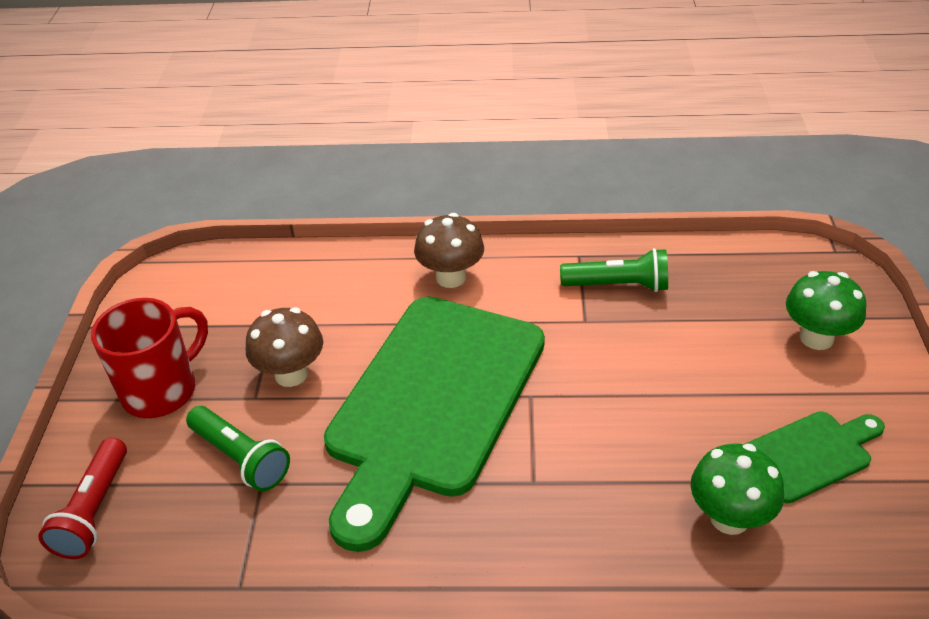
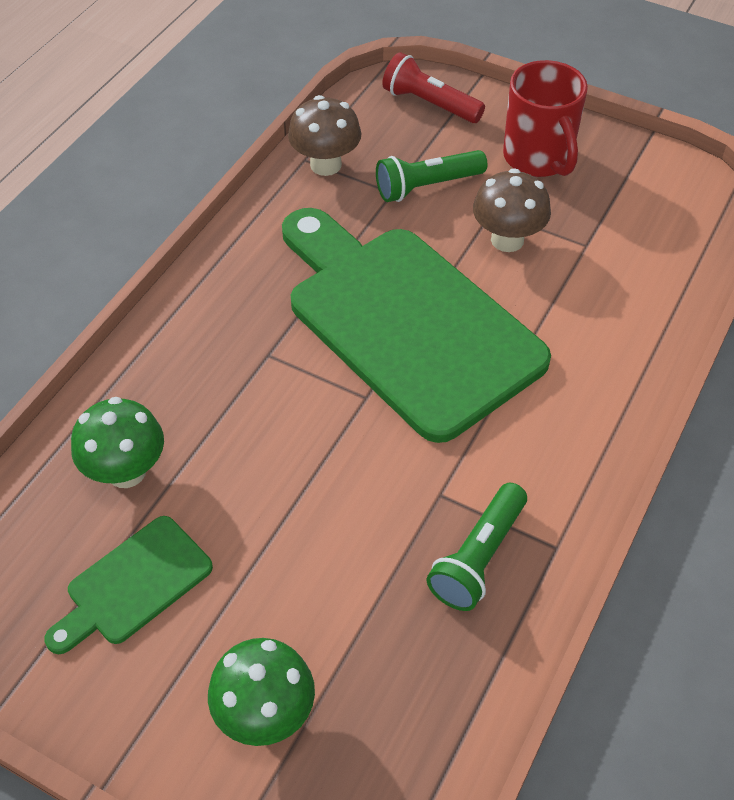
camera: 115 degrees right, 10 degrees up
brown mushroom [414,213,484,288] -> brown mushroom moved to [288,95,361,176]
green cutting board [745,411,885,503] -> green cutting board turned 45 degrees clockwise [44,516,213,654]

